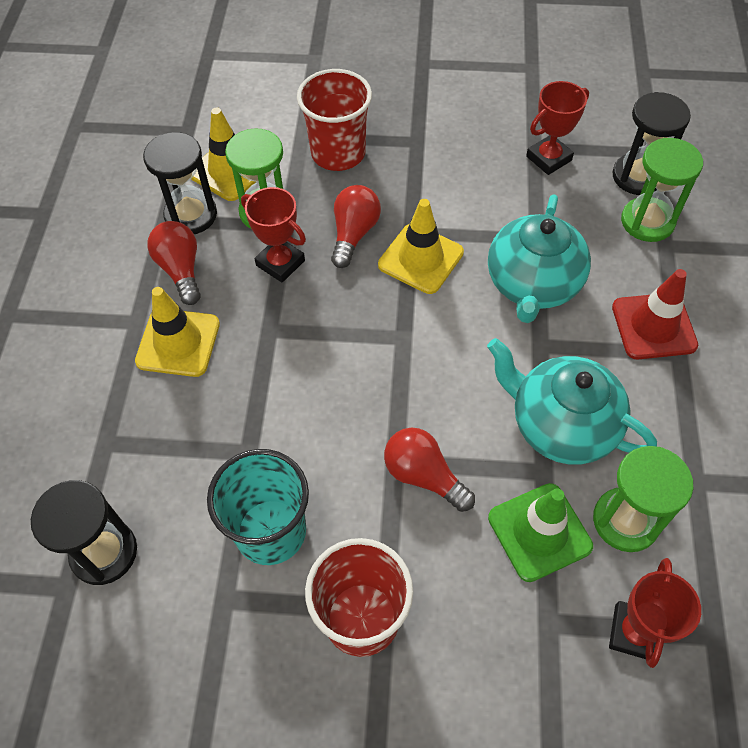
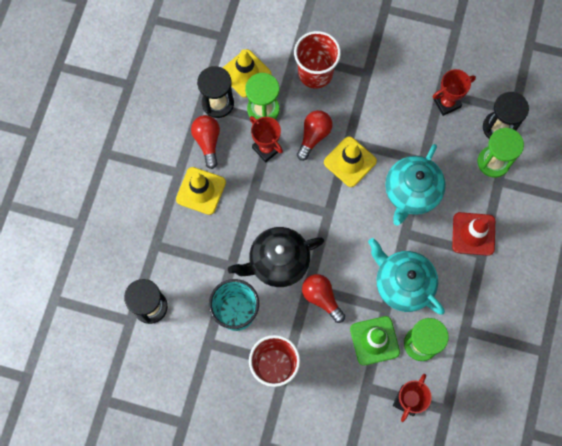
camera: 10 degrees right, 15 degrees up
none -> black teapot [228,227,324,287]

